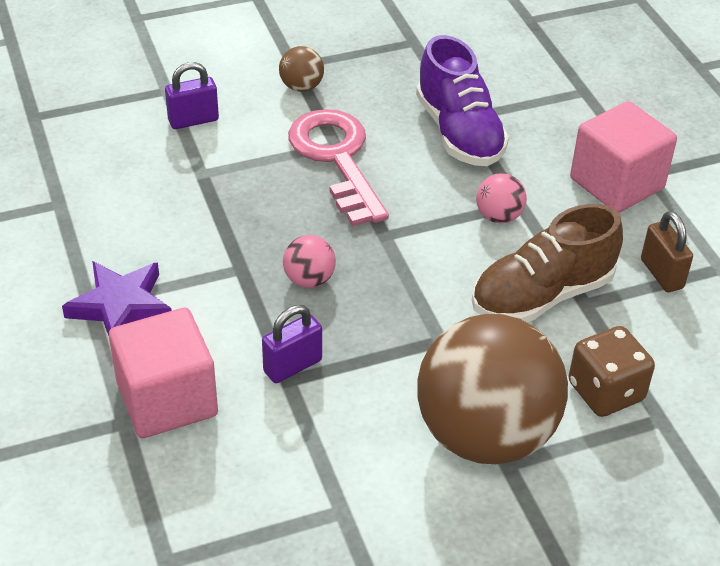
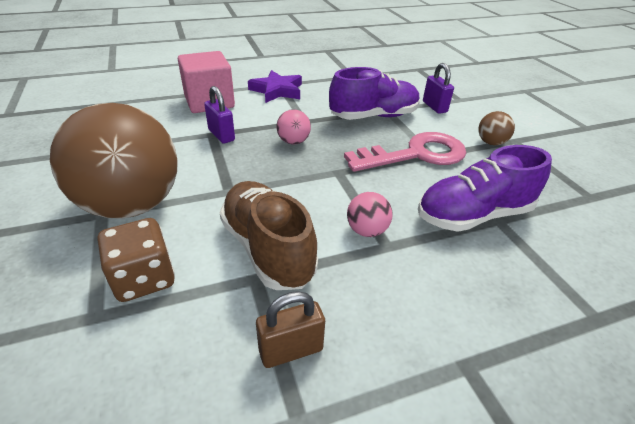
camera: 90 degrees right, 5 degrees down
pink cube [570,101,677,213] -> none
none -> purple shoe [329,67,420,120]

